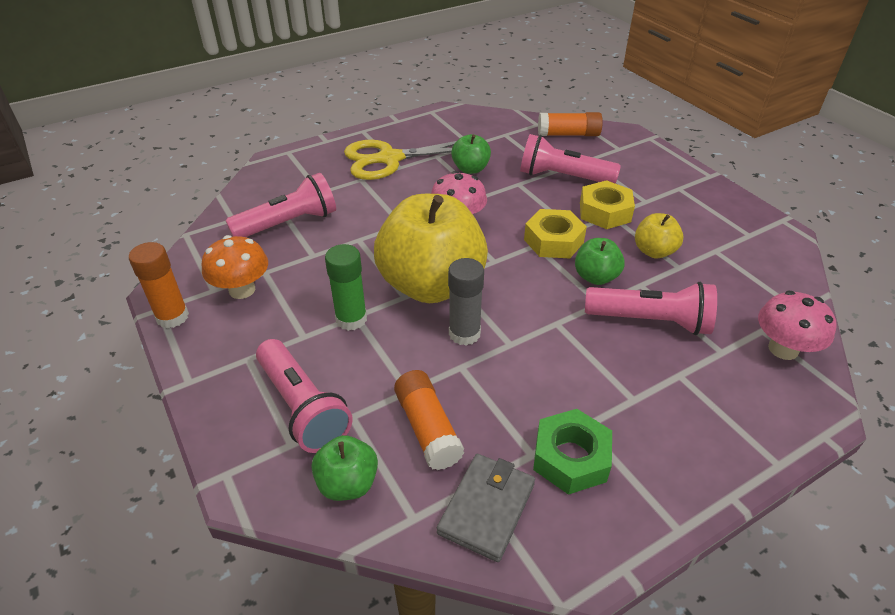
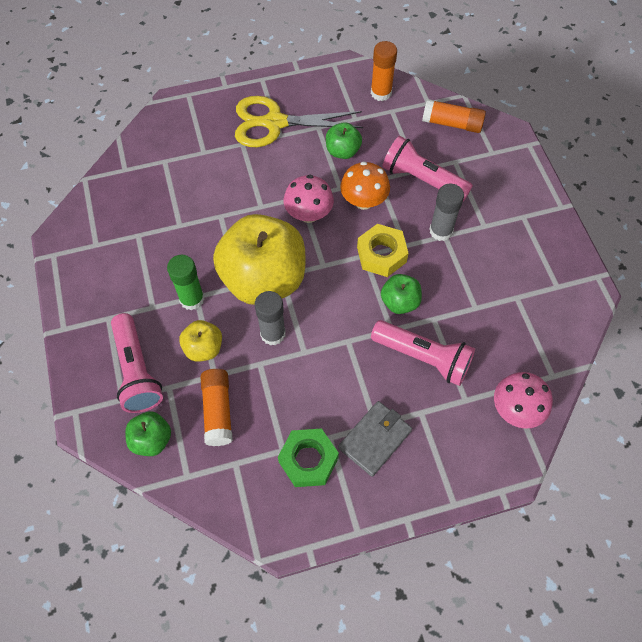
camera: 15 degrees right, 20 degrees up
orange glue stick [129,242,189,328] -> orange glue stick moved to [371,41,397,101]
orange mushroom [202,235,268,299] -> orange mushroom moved to [340,161,390,210]
pink flashlight [226,173,336,237] -> none
grey wallet [437,454,535,562] -> grey wallet moved to [338,401,412,477]
yellow nut [580,180,635,229] -> grey glue stick [430,184,464,241]
yellow apple [635,213,683,259] -> yellow apple moved to [179,320,222,362]

